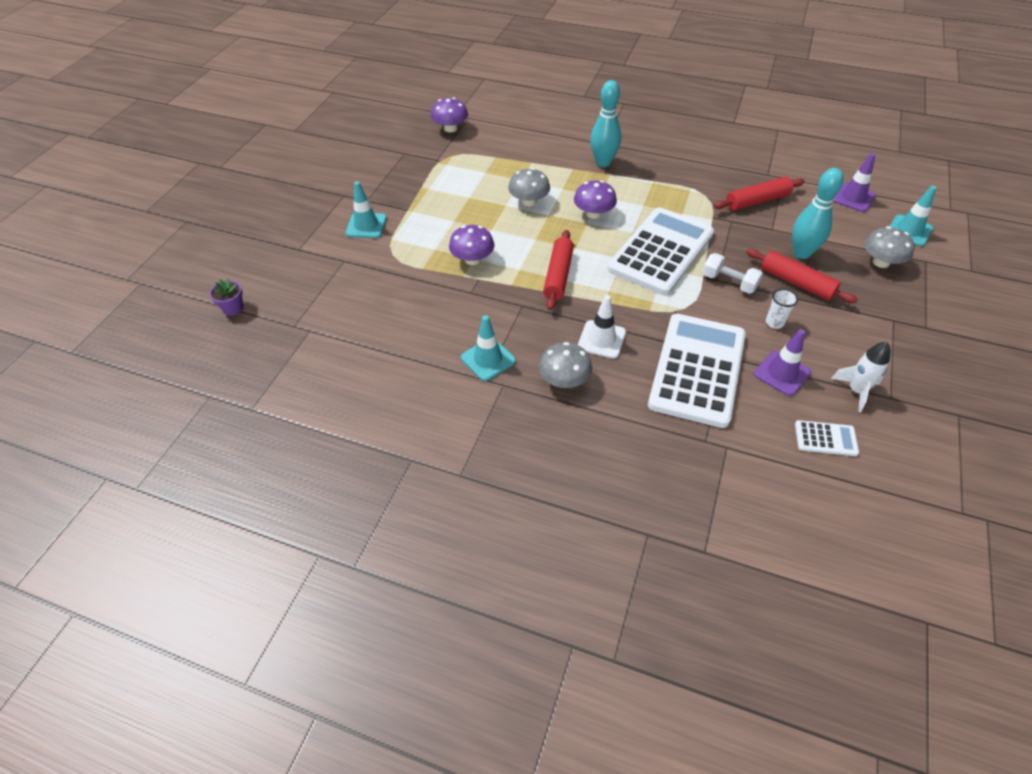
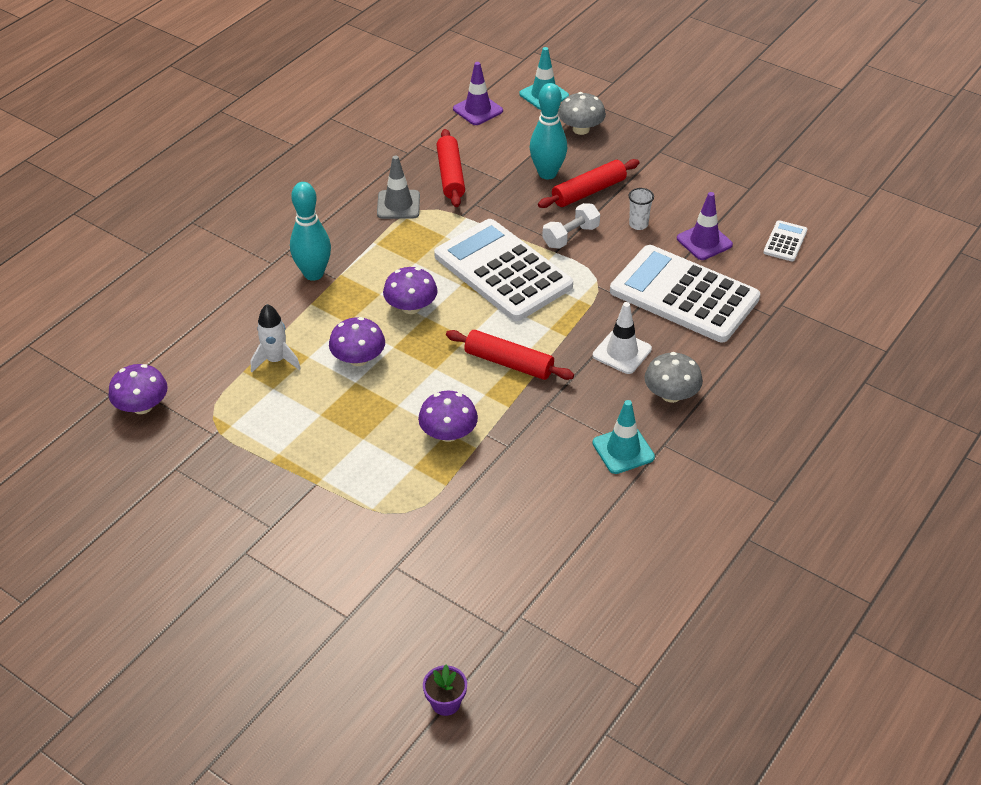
camera: 75 degrees left, 5 degrees down
turquoise traffic cone [346,181,387,238] -> none
grey mushroom [508,168,550,206] -> purple mushroom [329,317,385,366]
white rocket [831,342,890,413] -> white rocket moved to [251,304,301,372]
none -> grey traffic cone [377,155,420,219]

